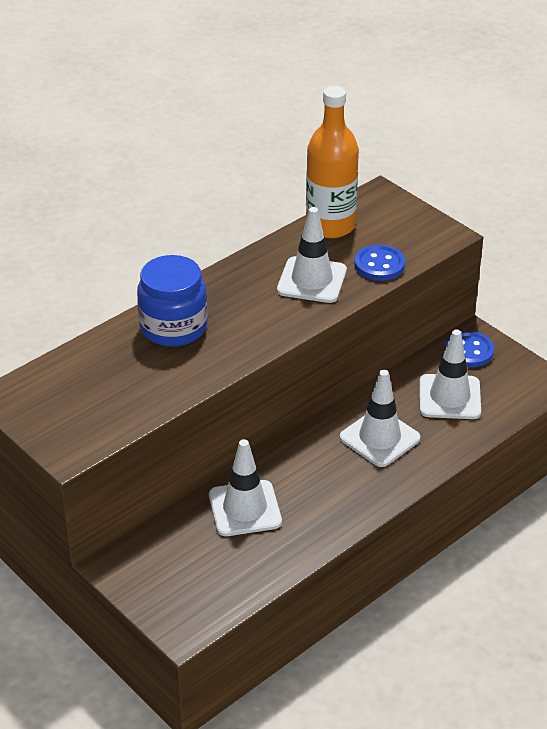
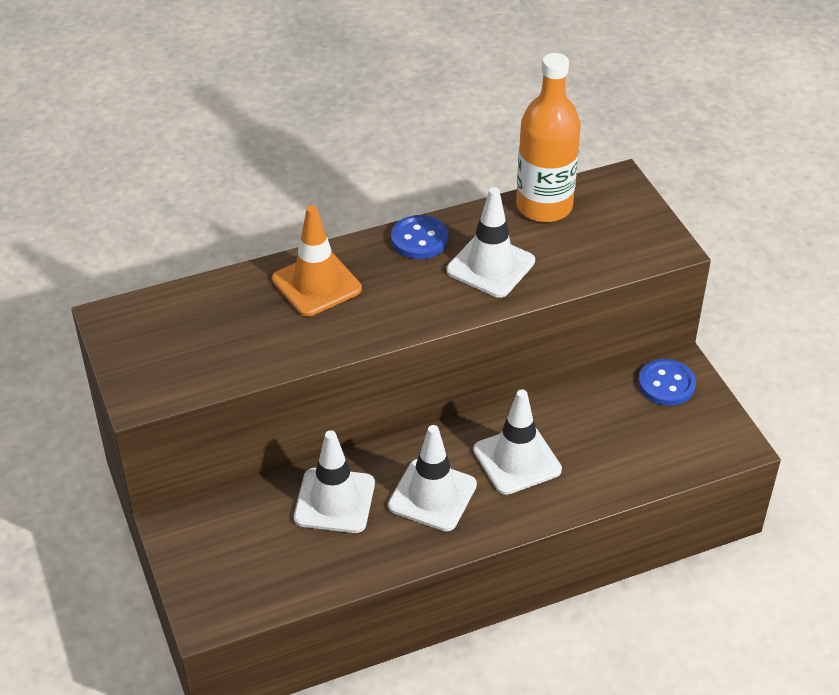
camera: 20 degrees right, 5 degrees up
blue jar [137,255,207,347] -> orange traffic cone [272,205,362,316]
blue button [354,244,405,281] -> blue button moved to [391,215,448,259]
white traffic cone [419,329,481,419] -> white traffic cone moved to [388,425,477,531]

